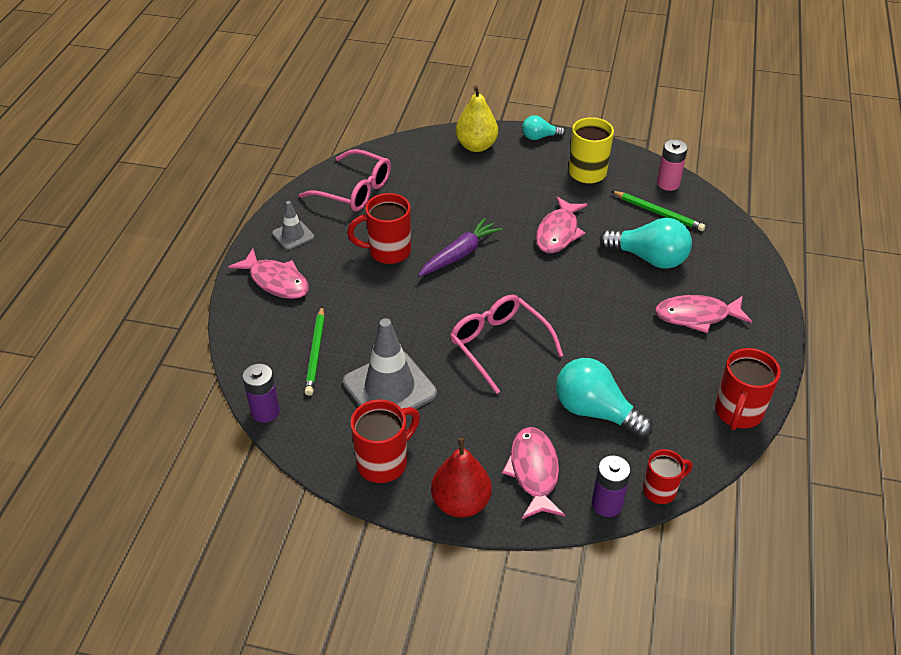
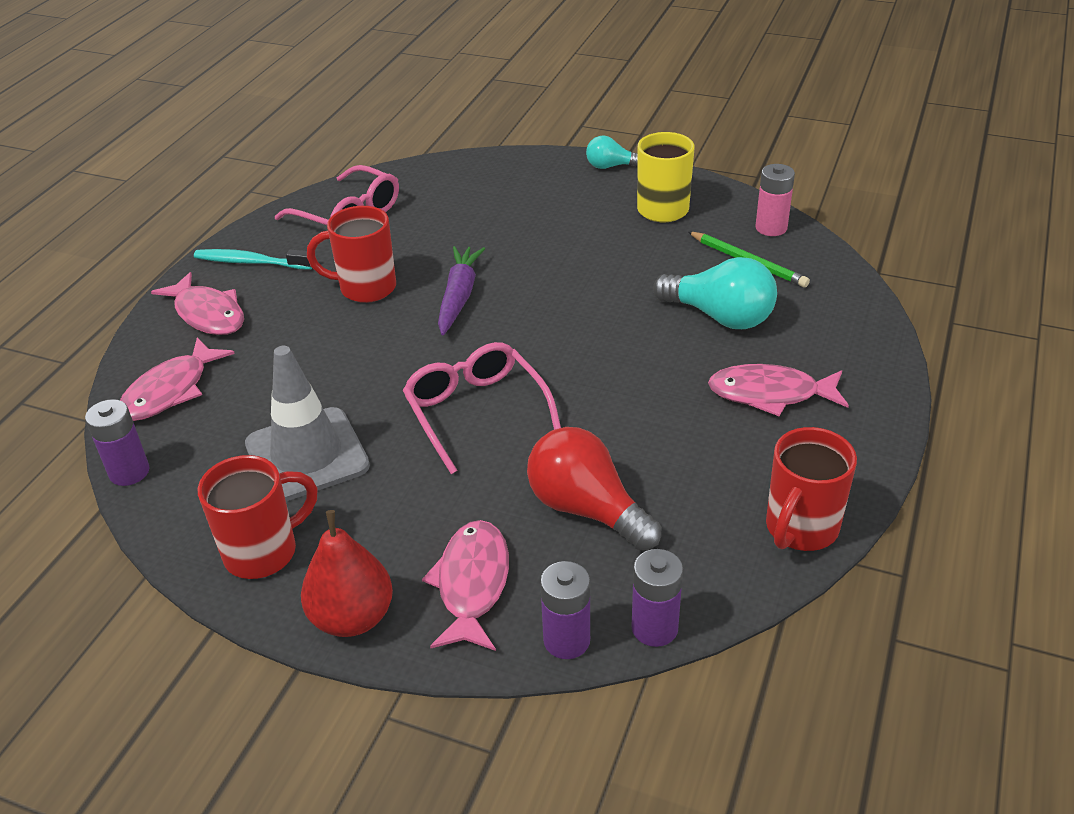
camera: 10 degrees right, 5 degrees down
grey traffic cone [272,201,314,250] -> turquoise toothbrush [194,249,312,270]
green pencil [305,306,325,396] -> none
purple carrot [418,218,502,277] -> purple carrot turned 45 degrees counterclockwise [438,246,485,335]
yellow pear [456,85,498,152] -> none
pink fish [536,196,587,253] -> pink fish moved to [120,337,235,421]
turquoise light bulb [556,358,653,438] -> red light bulb [527,427,661,551]
red mug [643,449,692,504] -> purple battery [631,549,683,647]

